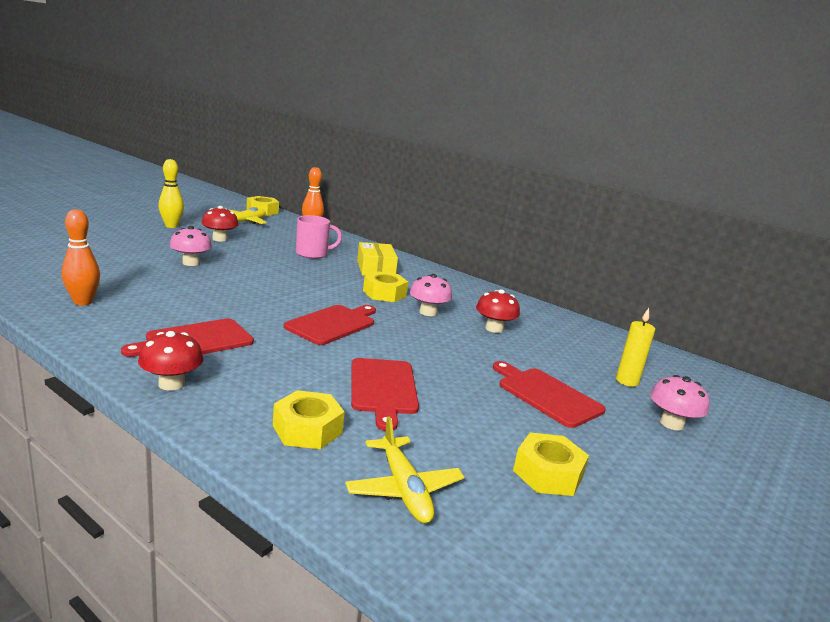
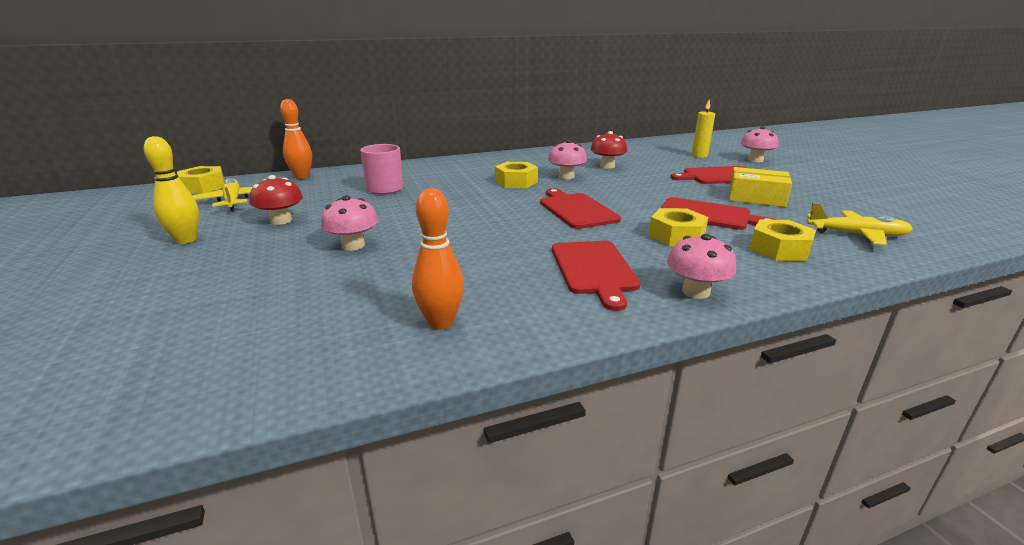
camera: 55 degrees left, 5 degrees up
red mushroom [138,331,204,391] -> pink mushroom [667,234,736,299]
yellow box [357,242,398,276] -> yellow box moved to [729,167,792,207]
yellow nut [513,433,589,496] -> yellow nut moved to [649,208,708,246]

